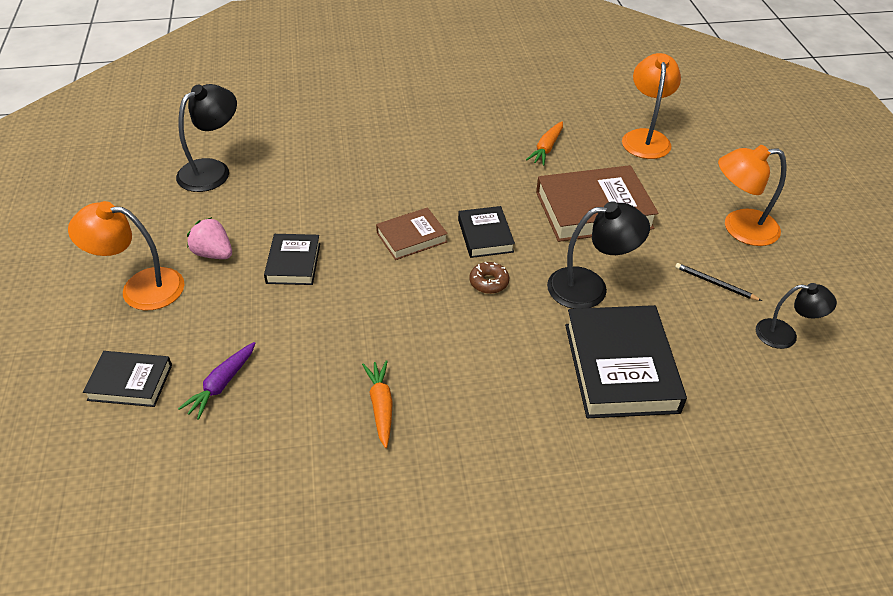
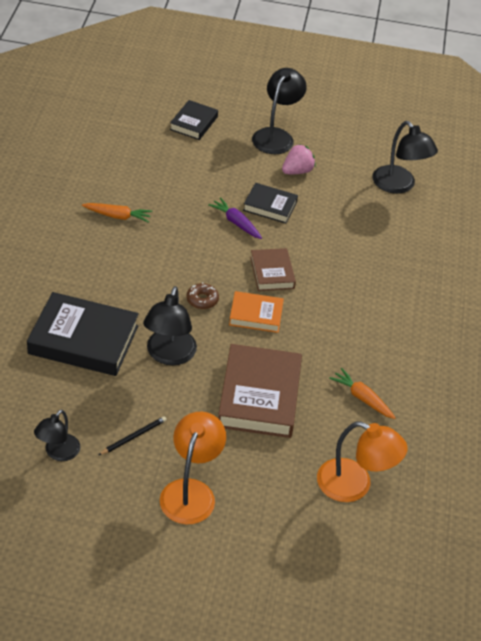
camera: 105 degrees right, 0 degrees up
orange lamp [68,201,185,310] -> black lamp [252,68,307,154]
purple carrot [178,342,255,420] -> purple carrot moved to [208,197,262,239]
black book [458,206,515,258] -> orange book [229,291,284,333]

